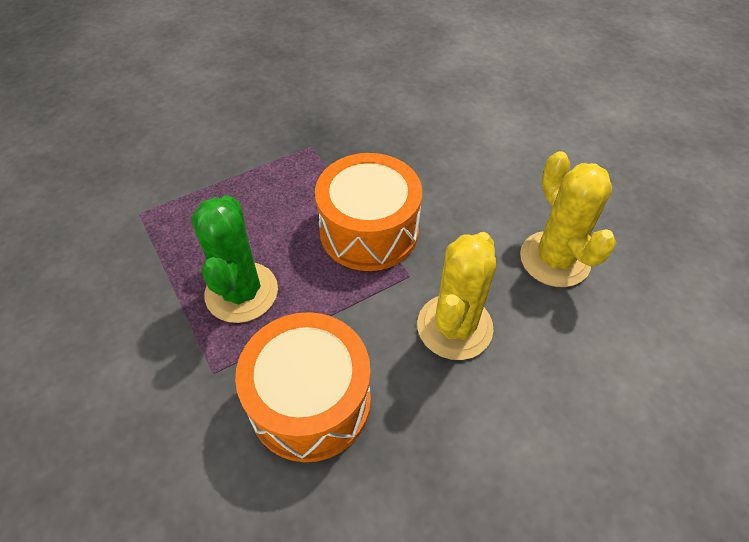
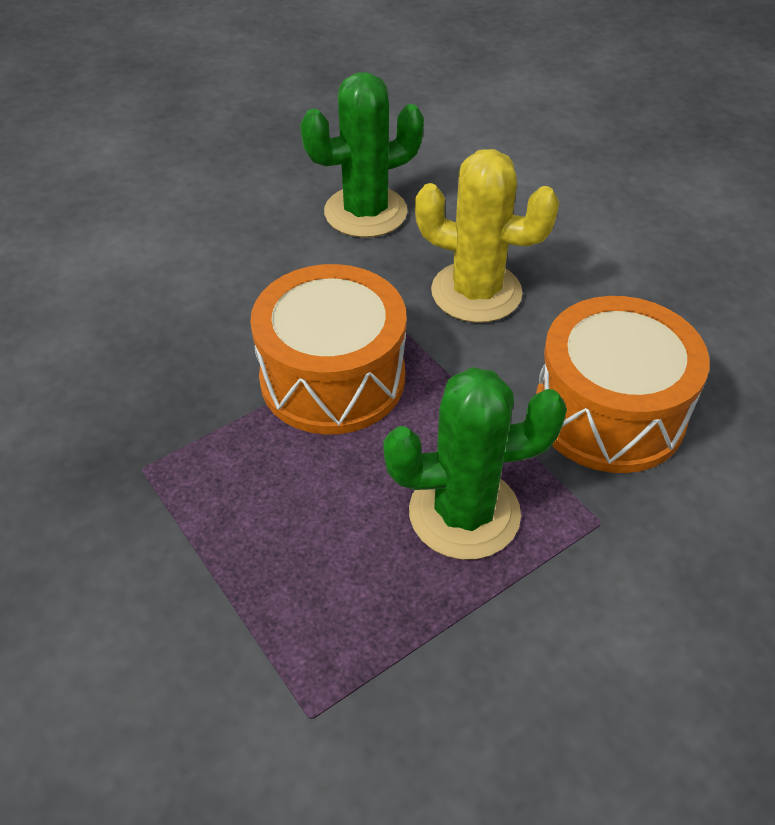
camera: 95 degrees left, 5 degrees down
yellow cactus [520,151,616,287] -> green cactus [300,72,424,238]

